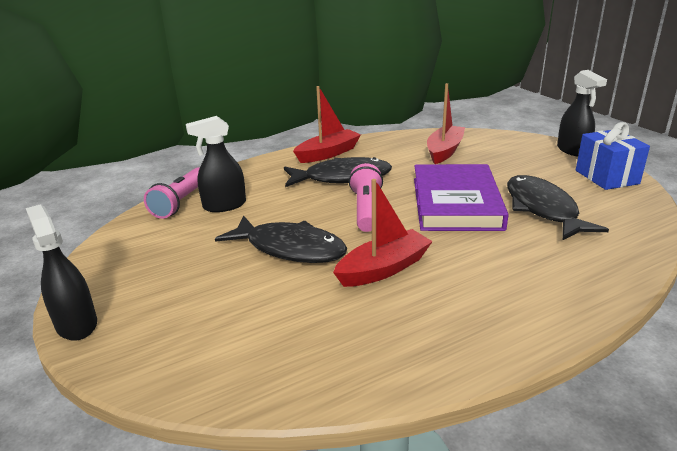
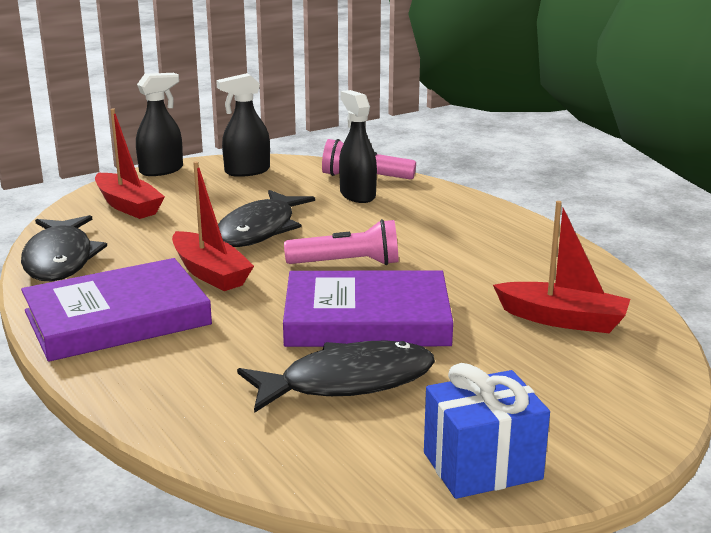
camera: 85 degrees right, 5 degrees down
black fish [284,157,392,187] -> black fish moved to [21,215,107,281]
red boat [293,86,361,163] -> red boat moved to [95,108,165,219]
black spray bottle [557,70,607,157] -> black spray bottle moved to [216,73,270,177]
none -> purple book [21,258,212,362]

